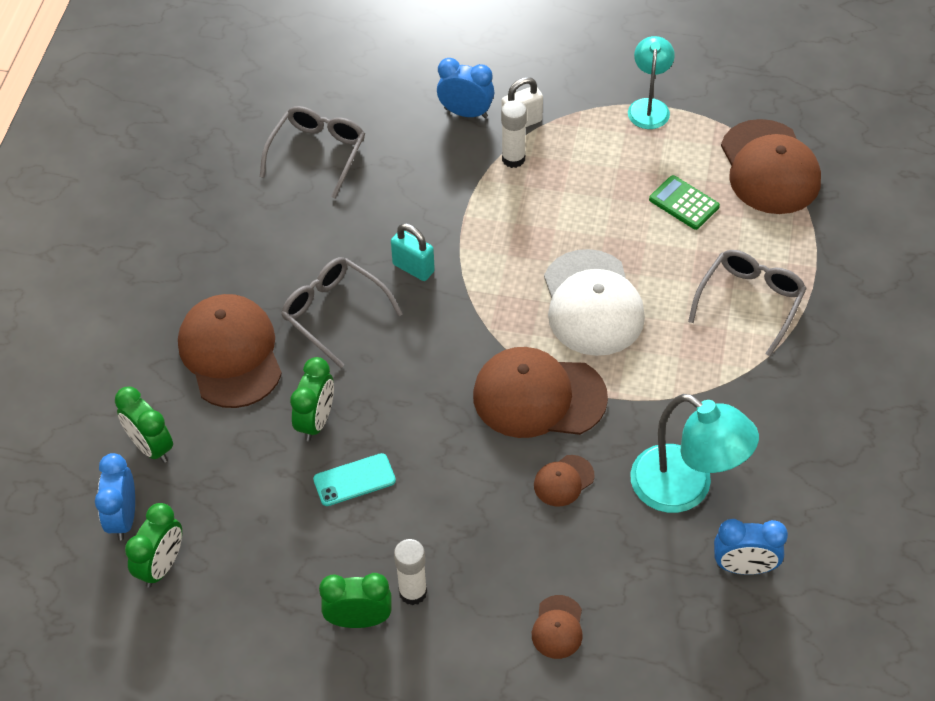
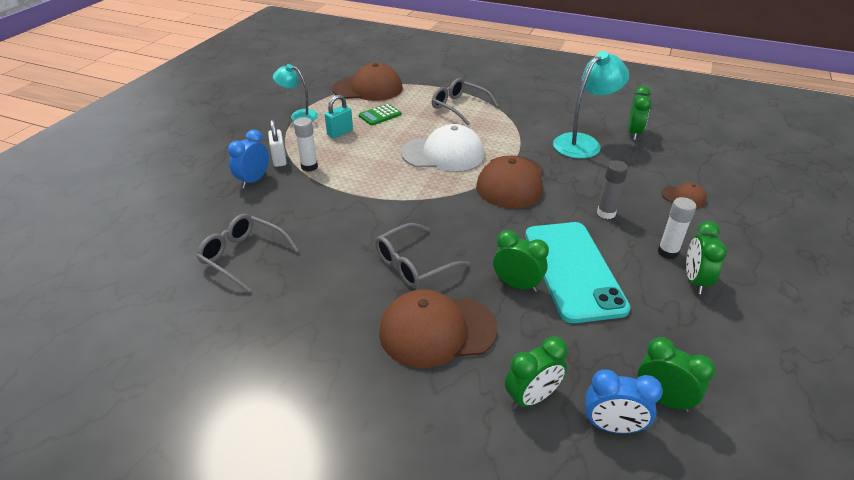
camera: 80 degrees left, 15 degrees down
turquoise phone [313,453,396,506] -> turquoise phone [525,222,630,323], size x2.28
turquoise padlock [391,223,435,281] -> turquoise padlock moved to [325,95,353,138]
brown cap [534,455,594,506] -> none
blue clock [714,519,788,575] -> green clock [628,86,651,140]
none -> grey glue stick [597,160,628,219]

